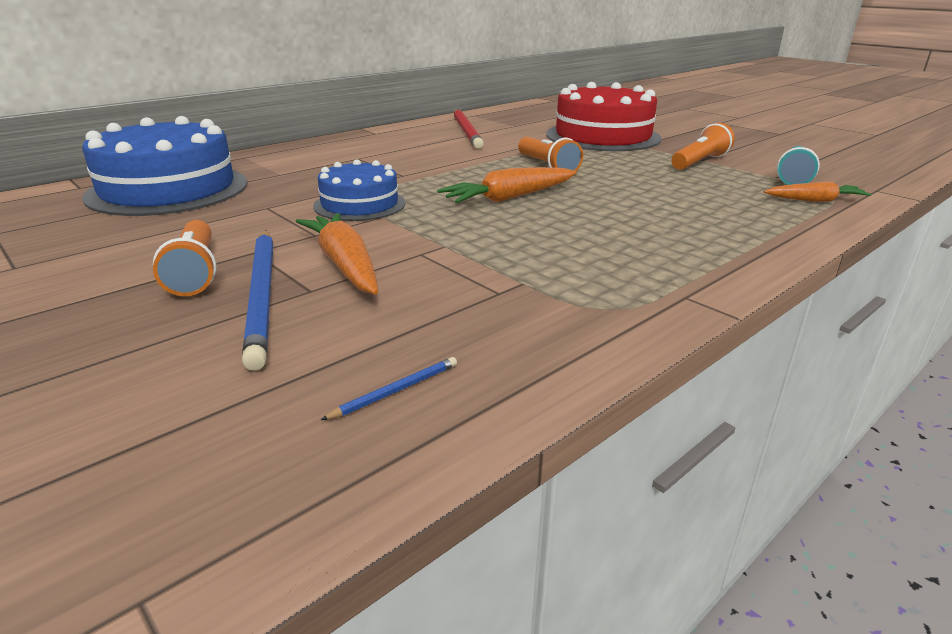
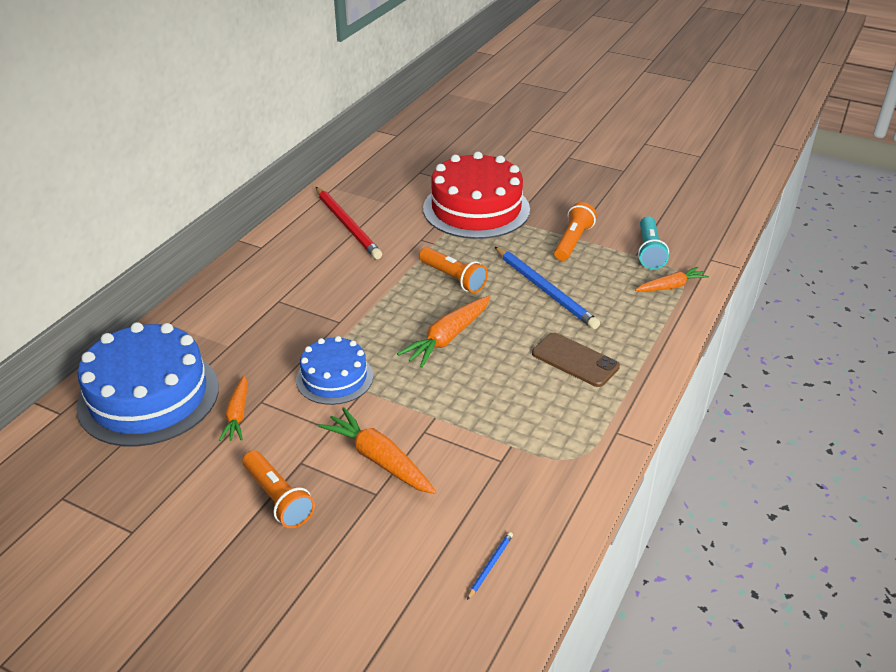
camera: 20 degrees left, 10 degrees up
blue pencil [242,230,273,371] -> blue pencil moved to [494,246,600,329]
none -> orange carrot [219,375,248,441]
none -> brown phone [532,333,620,387]

